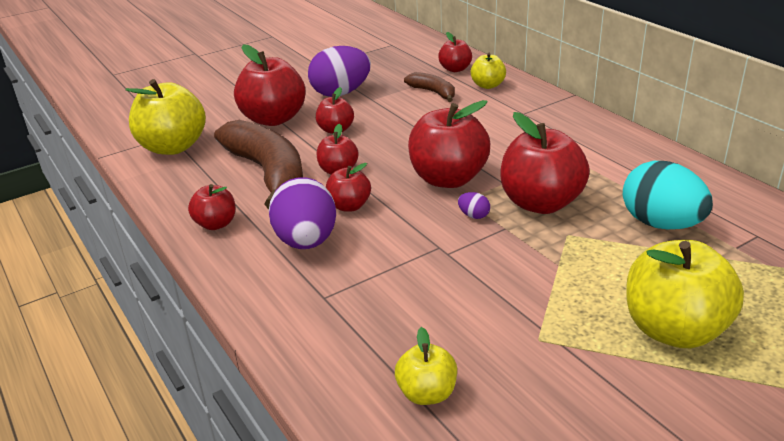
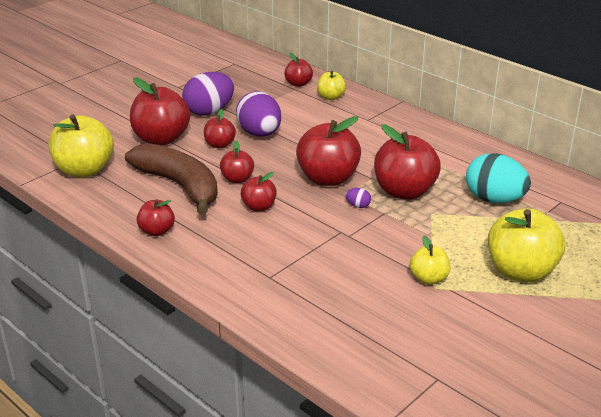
camera: 15 degrees left, 0 degrees up
purple egg [269,177,336,249] -> purple egg moved to [236,91,281,137]
yellow apple [395,327,457,405] -> yellow apple moved to [410,235,450,285]
brown banana [404,72,455,102] -> none

